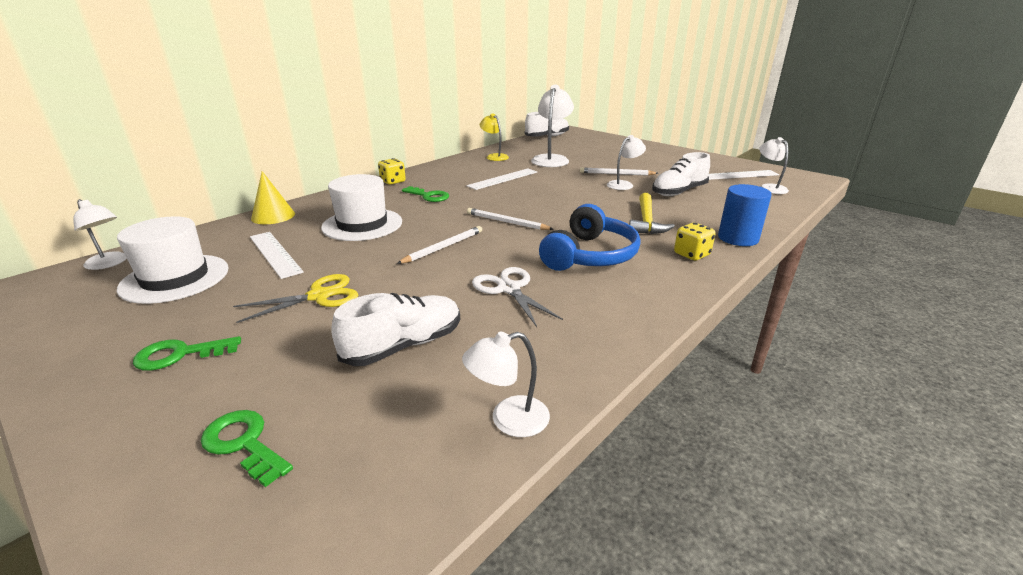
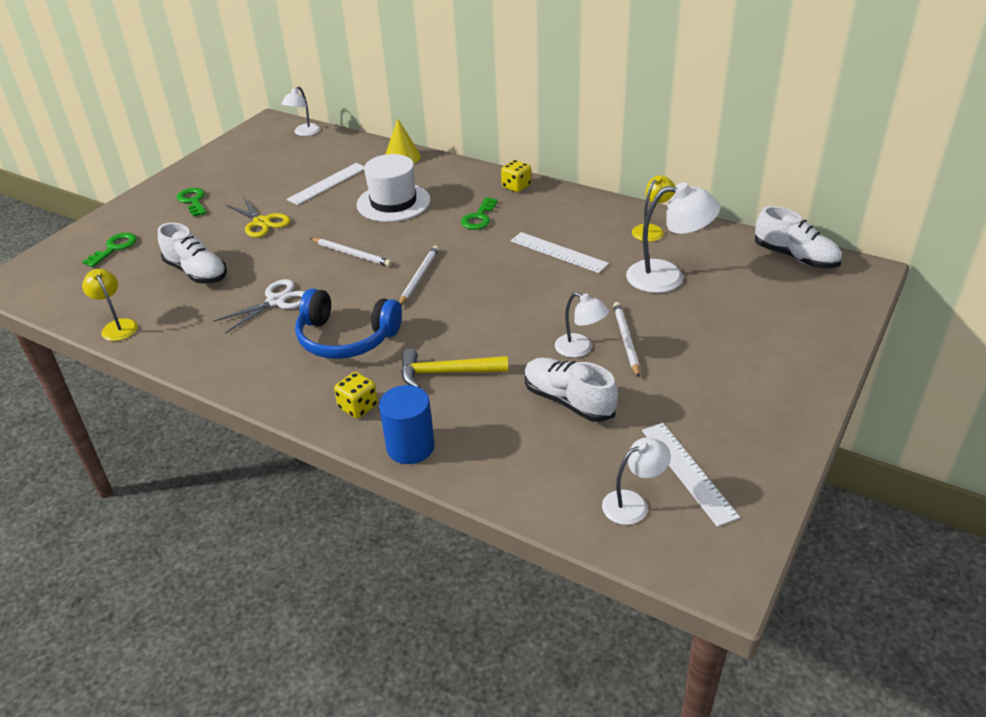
camera: 80 degrees right, 10 degrees up
white hat [117,217,229,304] -> none
white lamp [462,332,550,437] -> yellow lamp [82,269,138,341]

